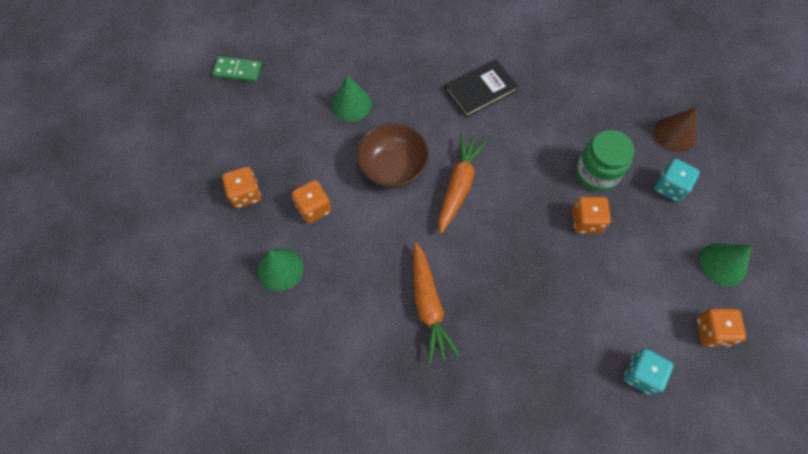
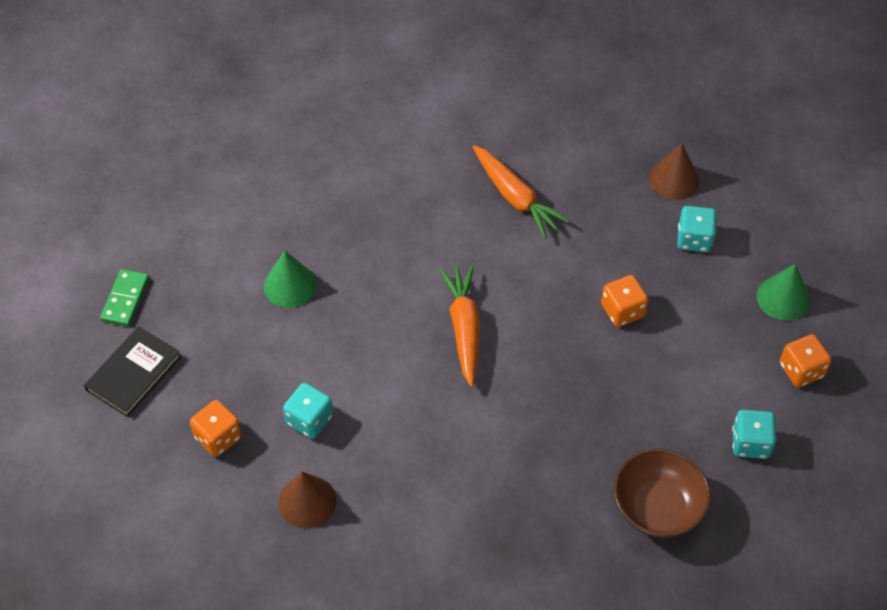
camera: 25 degrees left, 10 degrees down
green domino [212,57,262,82] -> green domino turned 60 degrees counterclockwise [100,269,149,326]
green cone [258,248,304,291] -> brown cone [278,472,336,528]
orange dice [292,180,332,224] -> turquoise dice [283,383,333,439]
brown bowl [356,123,429,188] -> brown bowl moved to [614,449,711,538]
orange carrot [413,242,460,363] -> orange carrot moved to [472,145,569,238]
black book [445,59,518,118] -> black book moved to [84,326,181,417]
green jar [576,130,634,192] -> none

